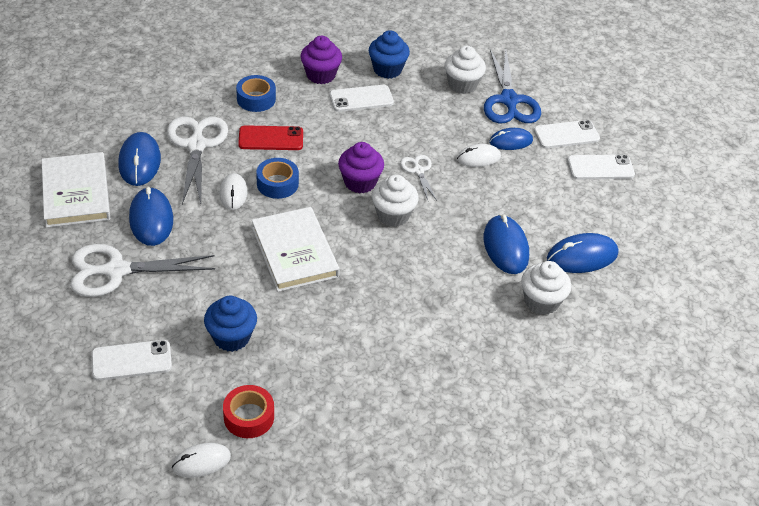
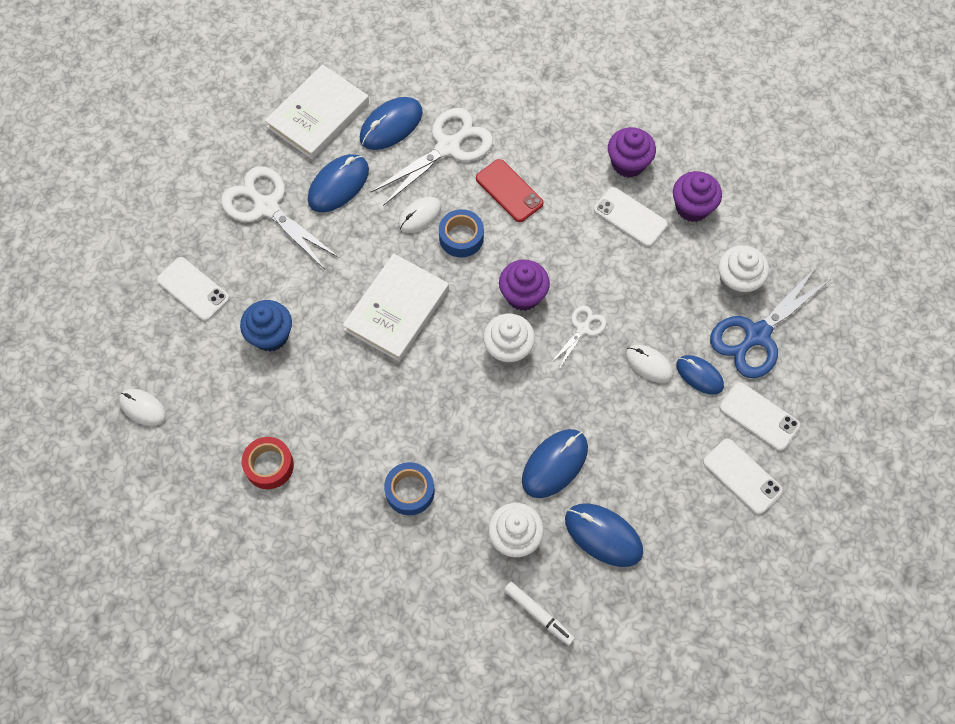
camera: 55 degrees right, 20 degrees up
red tape [223,385,274,438] -> red tape moved to [241,437,294,489]
blue tape [236,75,276,112] -> blue tape moved to [384,462,435,515]
blue cupcake [369,30,410,79] -> purple cupcake [673,171,722,222]
none -> white marker [504,582,575,645]

